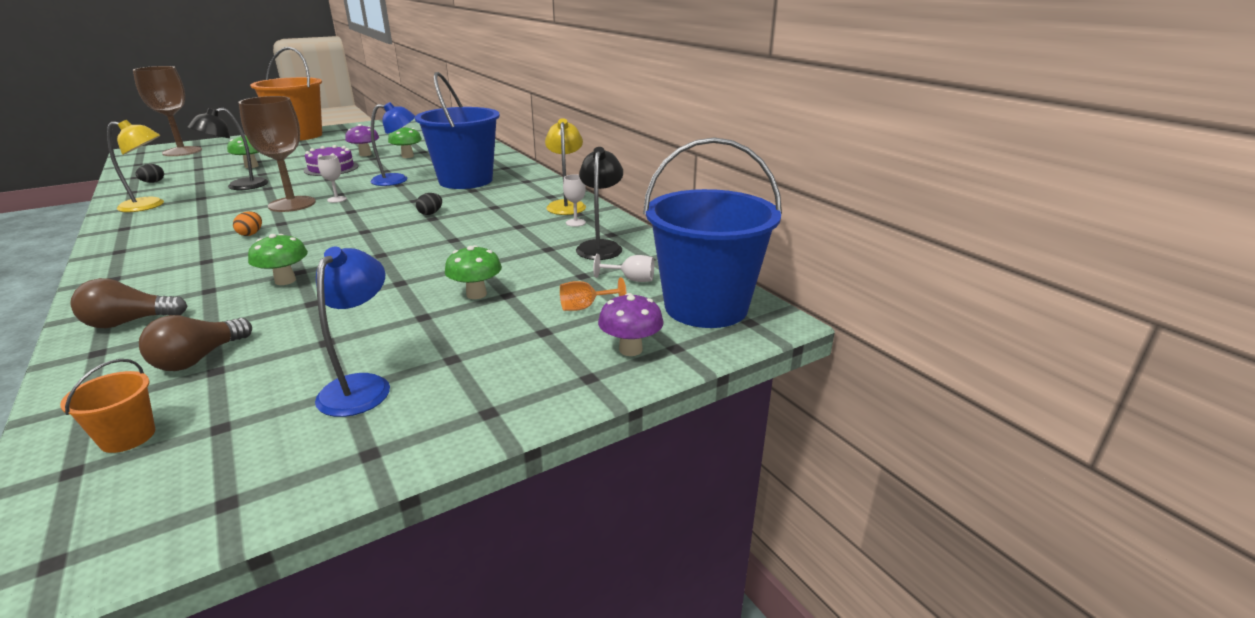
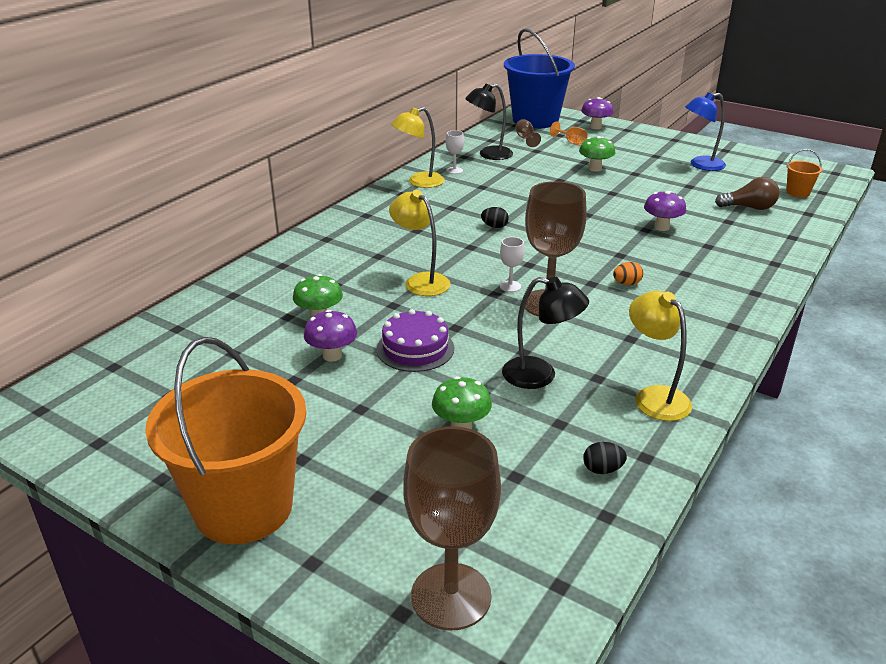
camera: 115 degrees left, 5 degrees up
brown light bulb [71,278,188,328] -> none
green mushroom [248,234,308,285] -> purple mushroom [644,191,686,231]
blue lamp [370,102,415,186] -> yellow lamp [389,190,451,296]
blue bucket [415,72,500,189] -> none
white goblet [593,254,654,282] -> brown goblet [515,119,541,147]

